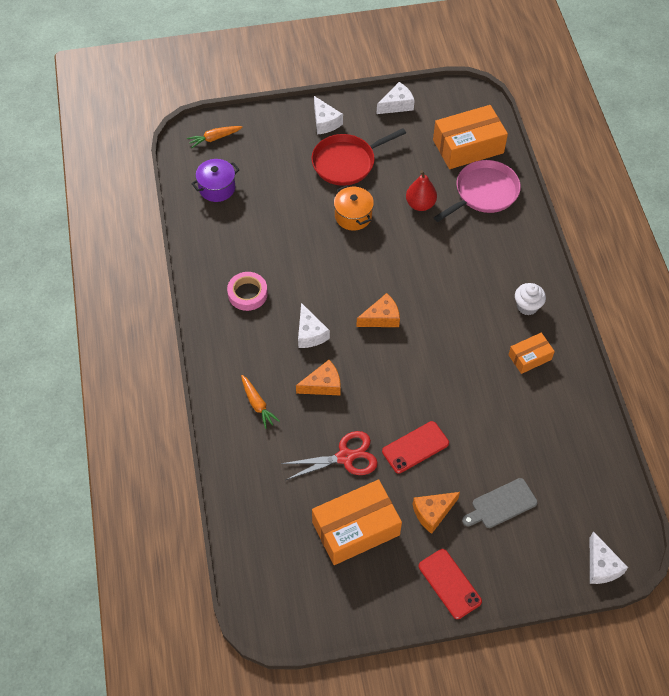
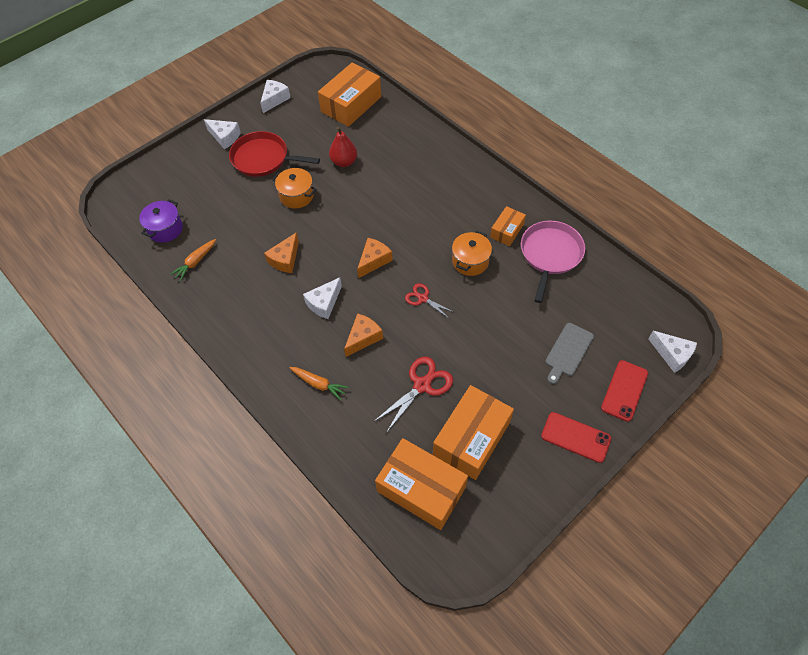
camera: 30 degrees left, 0 degrees up
orange carrot [187,126,242,148] -> orange carrot moved to [170,239,216,281]
pink tape [227,272,268,311] -> none
white cheese [298,303,330,348] -> white cheese turned 90 degrees clockwise [303,277,342,319]
red pan [311,128,406,186] -> red pan turned 75 degrees clockwise [229,131,320,177]
red phone [382,421,449,474] -> red phone moved to [601,360,648,422]
orange cheese [412,492,460,534] -> orange cheese moved to [264,232,299,273]
pink pan [434,160,521,222] -> pink pan moved to [521,221,585,303]
white cupcake [515,283,546,315] -> none
none -> orange box [375,438,468,530]
none -> red scissors [405,283,456,319]
none -> orange pot [452,231,492,276]

